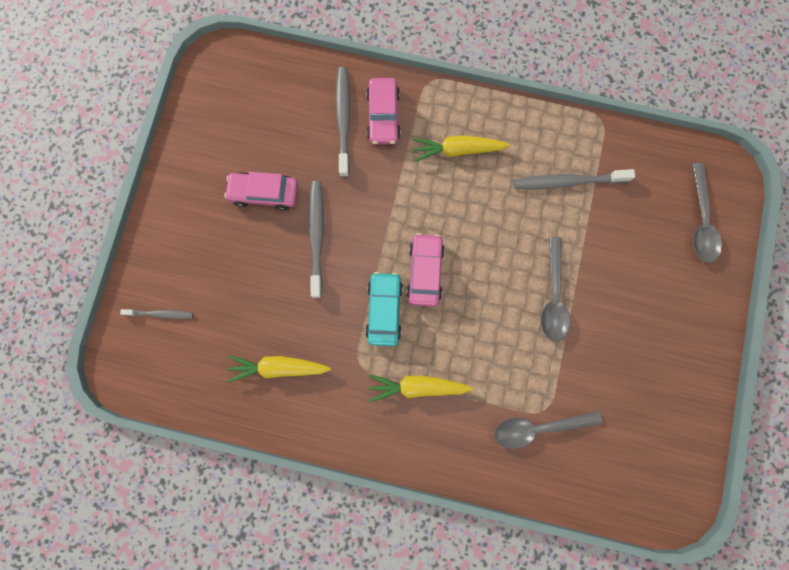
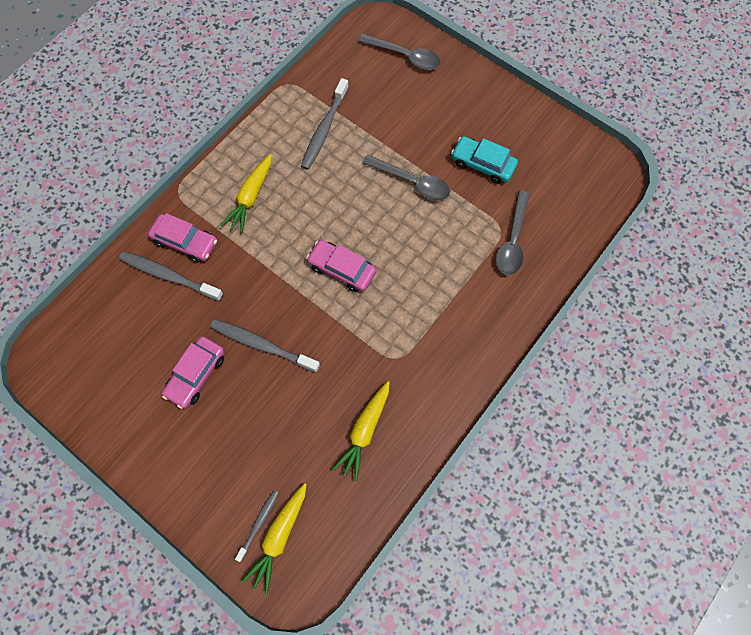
camera: 65 degrees left, 10 degrees down
turquoise car [366,272,403,346] -> turquoise car moved to [451,136,518,184]
yellow carrot [369,374,473,402] -> yellow carrot moved to [241,483,307,595]

